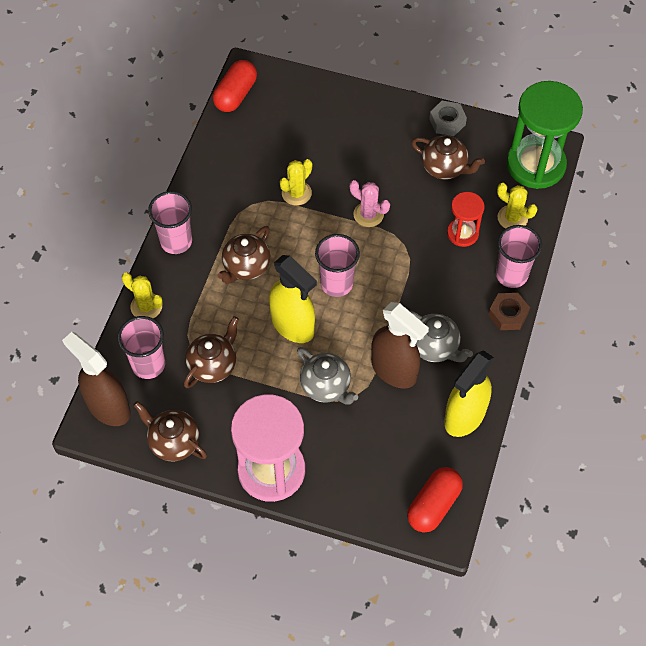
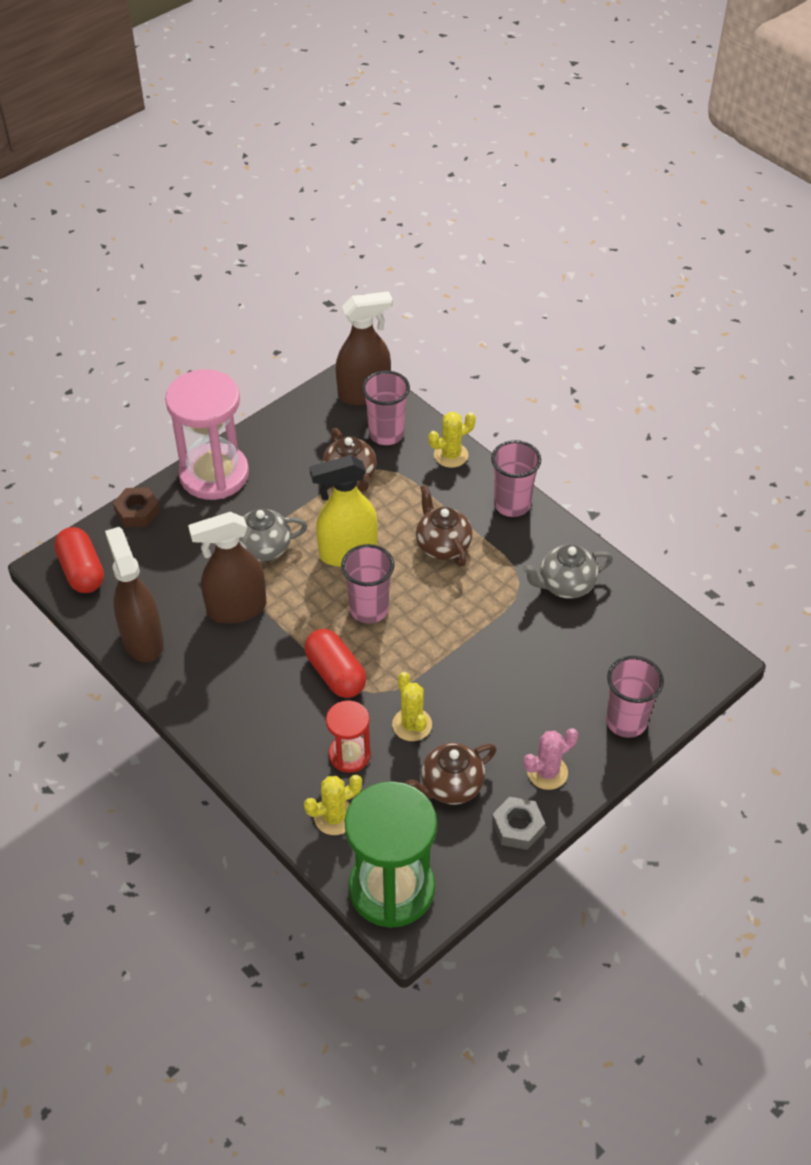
camera: 120 degrees right, 10 degrees down
brown teapot [133,401,207,461] -> none
red capsule [213,60,257,112] -> red capsule moved to [304,629,366,698]
yellow cactus [280,159,312,206] -> yellow cactus moved to [392,672,432,741]
pink cactus [350,180,390,227] -> pink cactus moved to [524,728,578,790]
grey teapot [409,310,473,362] -> grey teapot moved to [522,545,613,599]
yellow spray bottle [444,350,494,437] -> brown spray bottle [105,527,164,663]
brown nut [488,293,530,330] -> brown nut moved to [113,487,160,527]
pink cup [496,225,542,288] -> pink cup moved to [606,656,664,738]

